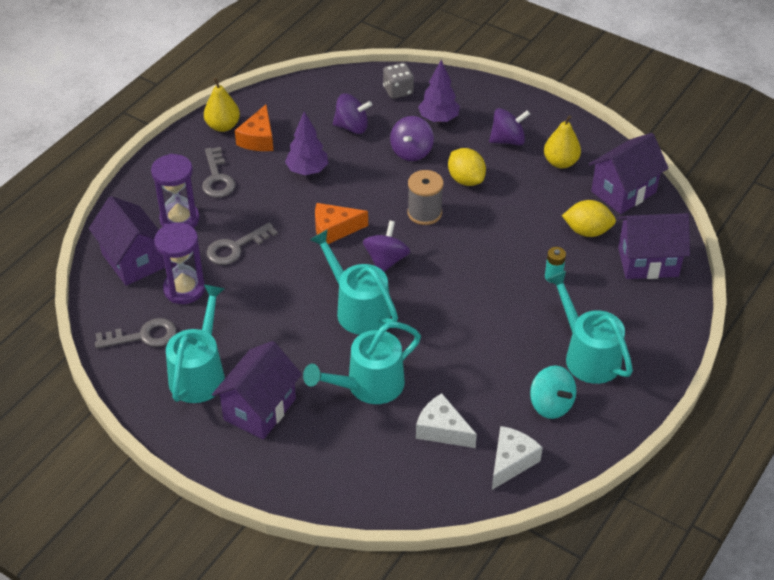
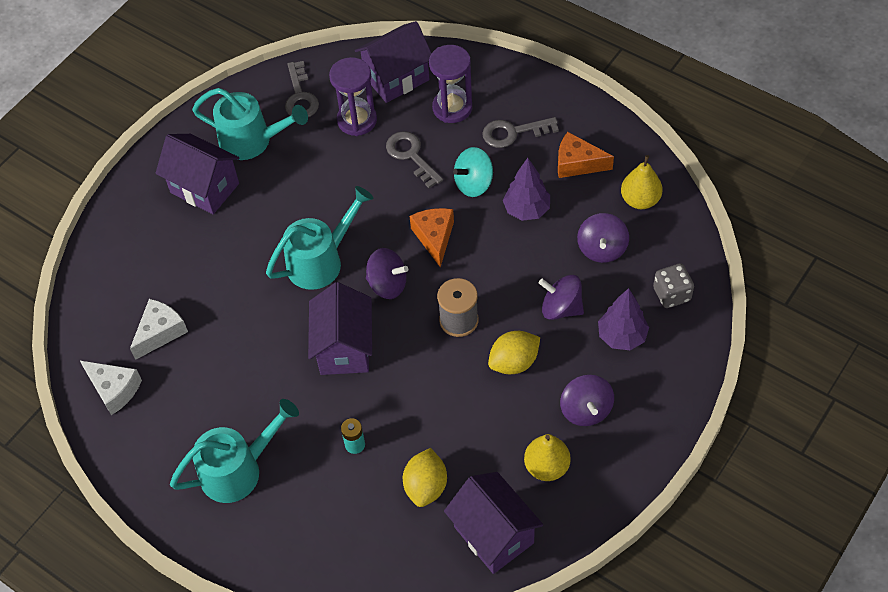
camera: 95 degrees right, 10 degrees up
yellow pear [204,78,240,132] -> yellow pear moved to [621,155,663,209]
turquoise watering can [303,322,421,404] -> none
turquoise spinning top [530,365,576,419] -> turquoise spinning top moved to [453,147,493,197]
purple house [618,213,690,279] -> purple house moved to [308,282,372,375]

